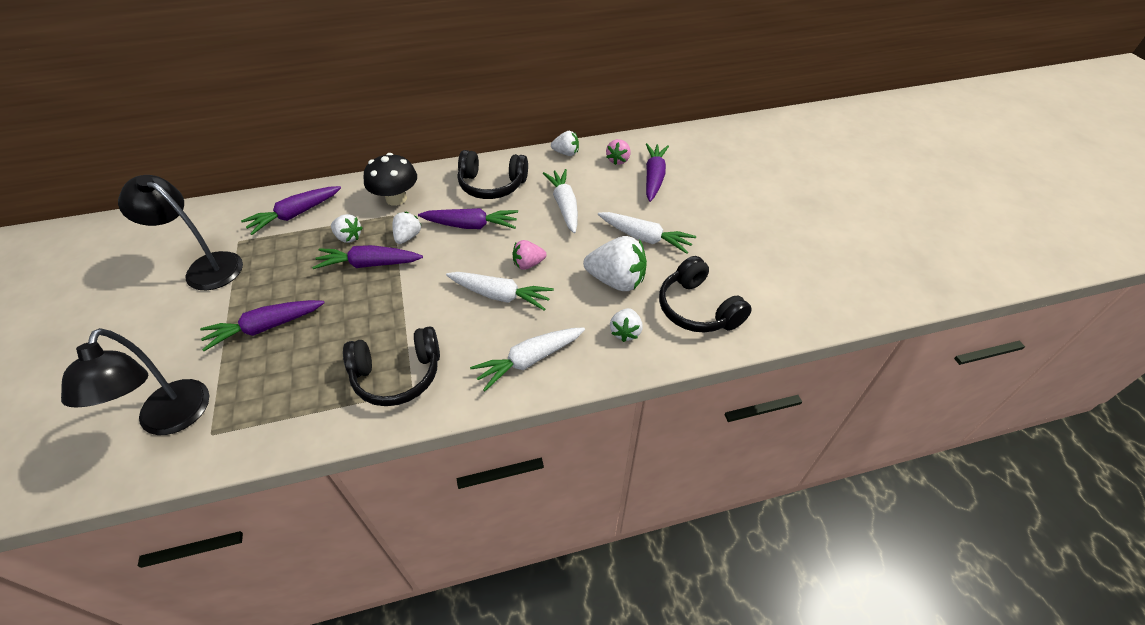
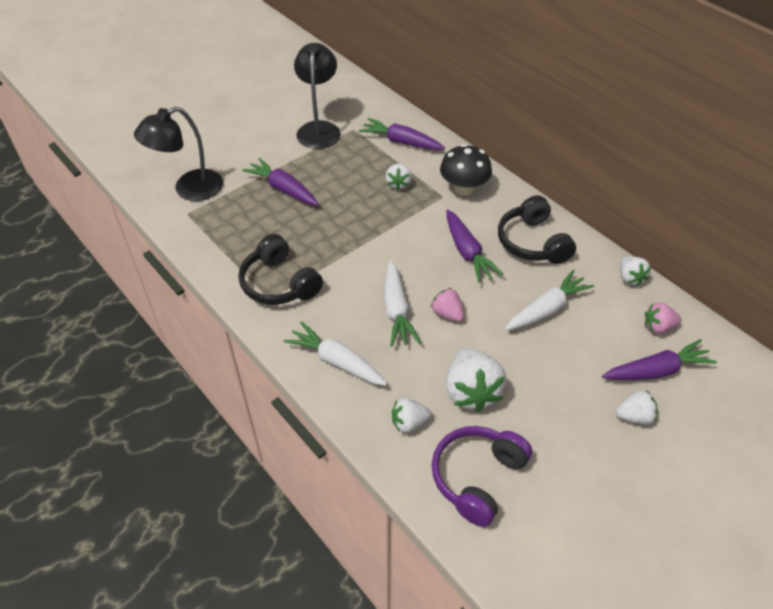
camera: 65 degrees right, 0 degrees up
purple carrot [312,245,423,269] -> none
white strawberry [392,212,422,244] -> white strawberry moved to [616,390,657,424]
white carrot [598,212,696,254] -> none
black headphones [659,256,752,333] -> purple headphones [432,426,532,527]

